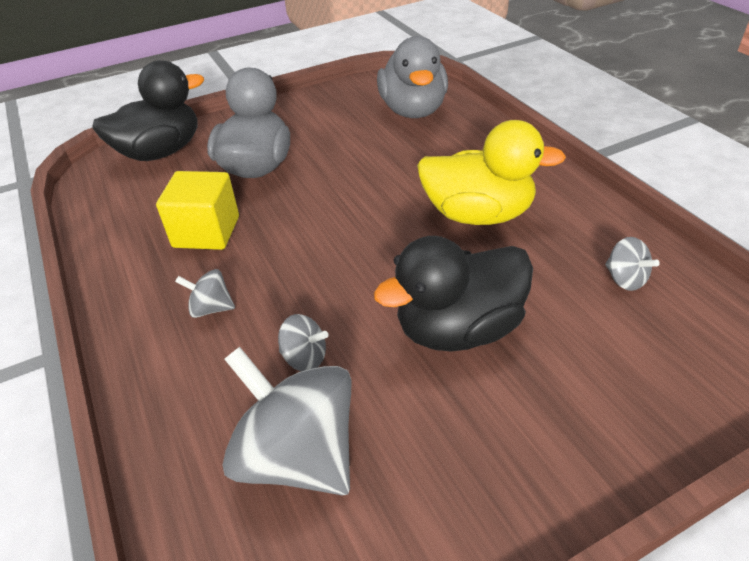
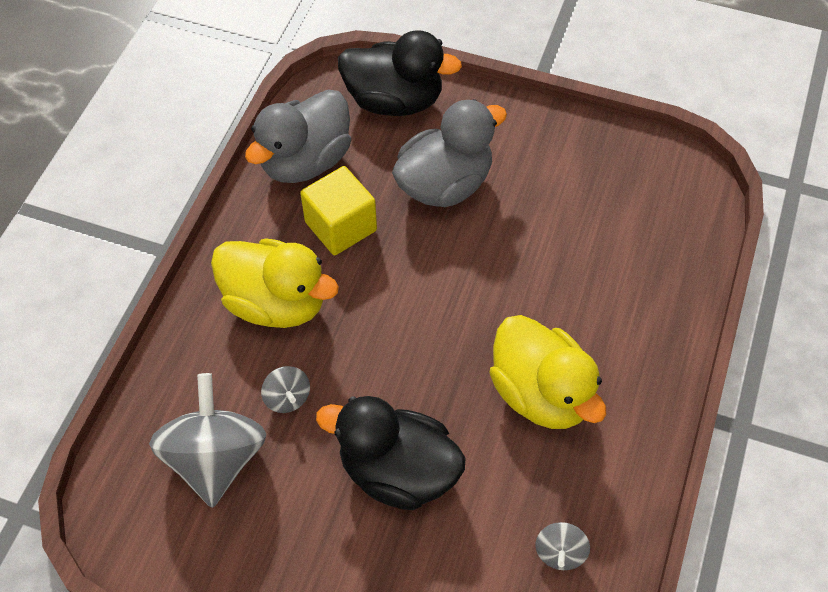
camera: 45 degrees right, 15 degrees up
grey spinning top [175,269,235,318] -> yellow duck [211,238,339,328]
grey duck [377,36,448,118] -> grey duck moved to [245,89,351,183]

